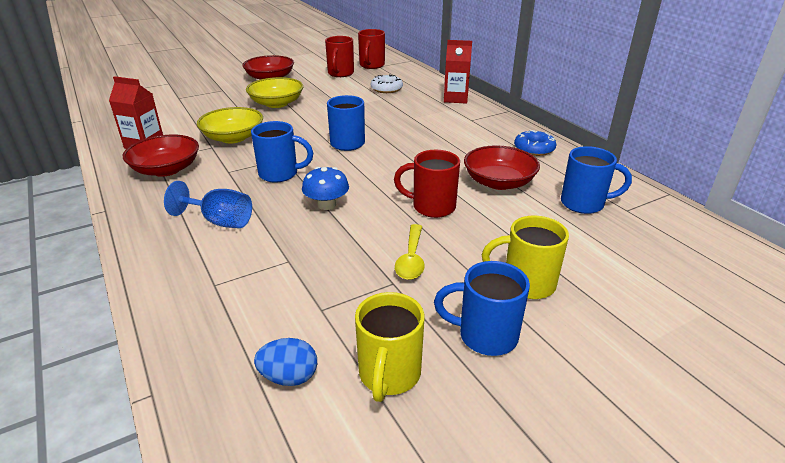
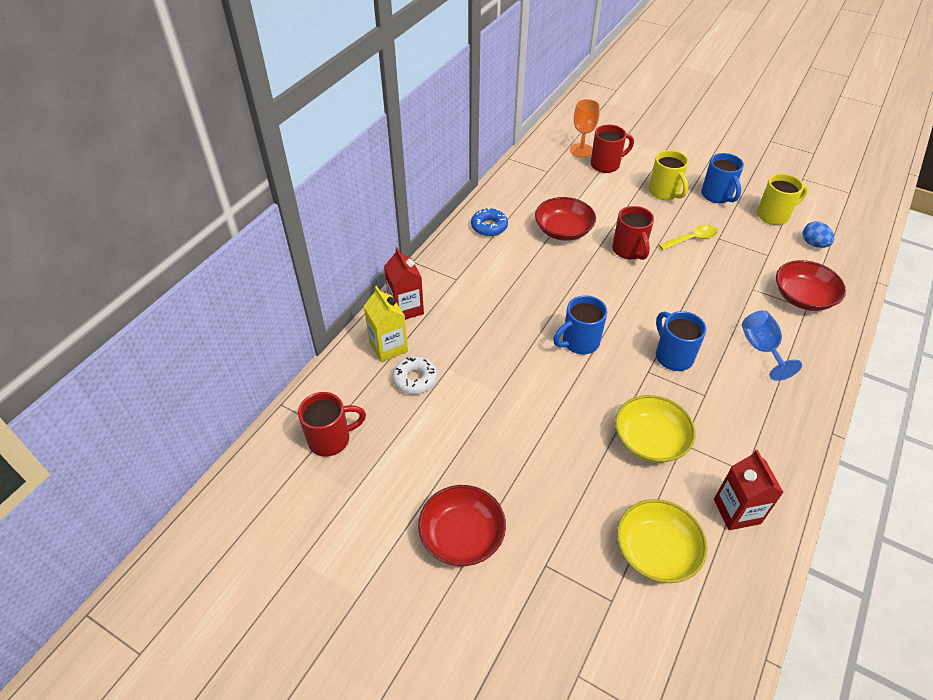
camera: 120 degrees left, 15 degrees up
red bowl [123,135,199,177] -> red bowl moved to [776,260,846,311]
yellow bowl [246,77,303,108] -> yellow bowl moved to [617,499,708,583]
blue mushroom [302,167,349,210] -> none
red mug [325,36,354,77] -> red mug moved to [591,125,634,173]
blue mug [561,146,632,214] -> none
none -> yellow carton [364,286,408,362]
none -> orange goblet [570,99,600,158]

